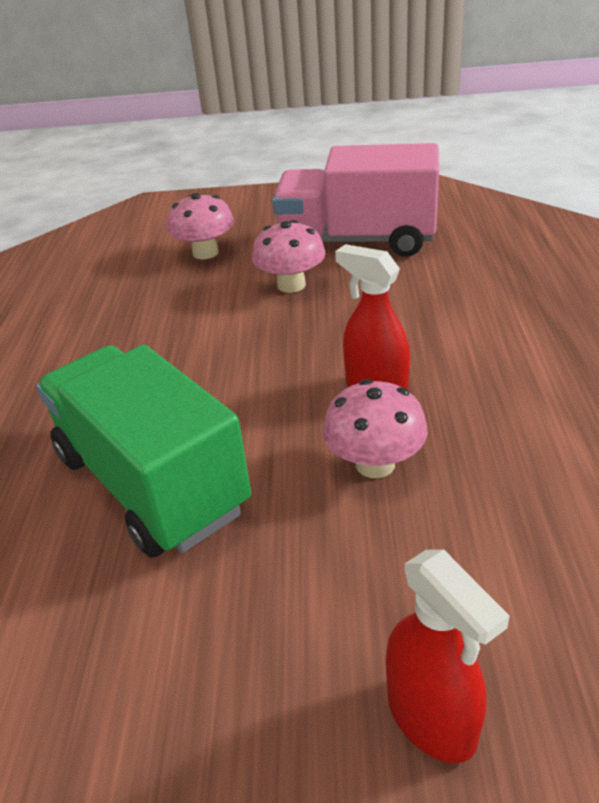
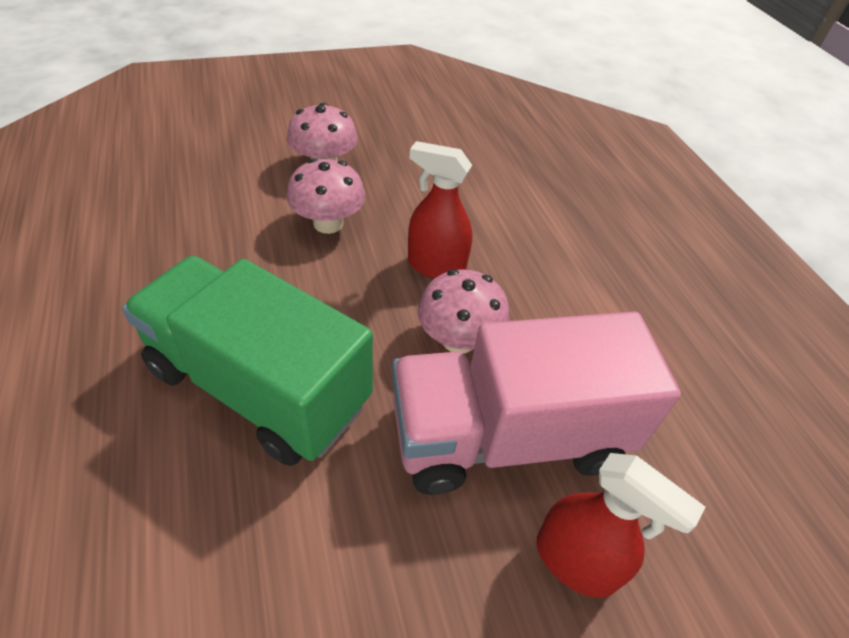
camera: 25 degrees left, 10 degrees up
pink mushroom [167,193,234,259] -> pink mushroom moved to [287,158,366,234]
pink truck [272,143,439,257] -> pink truck moved to [392,312,681,495]

